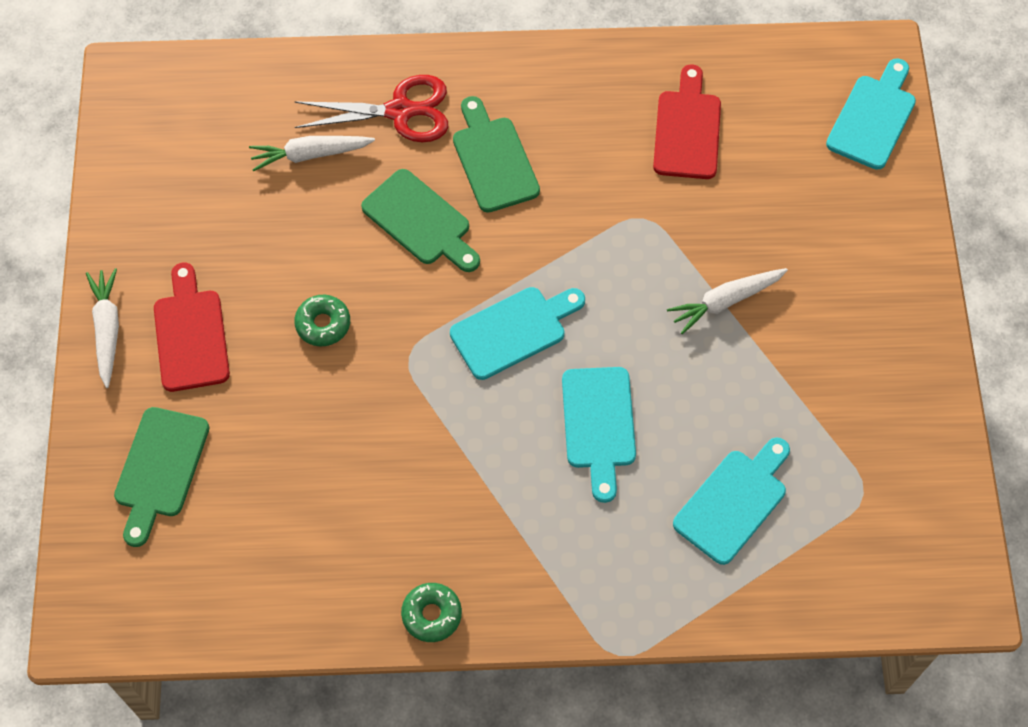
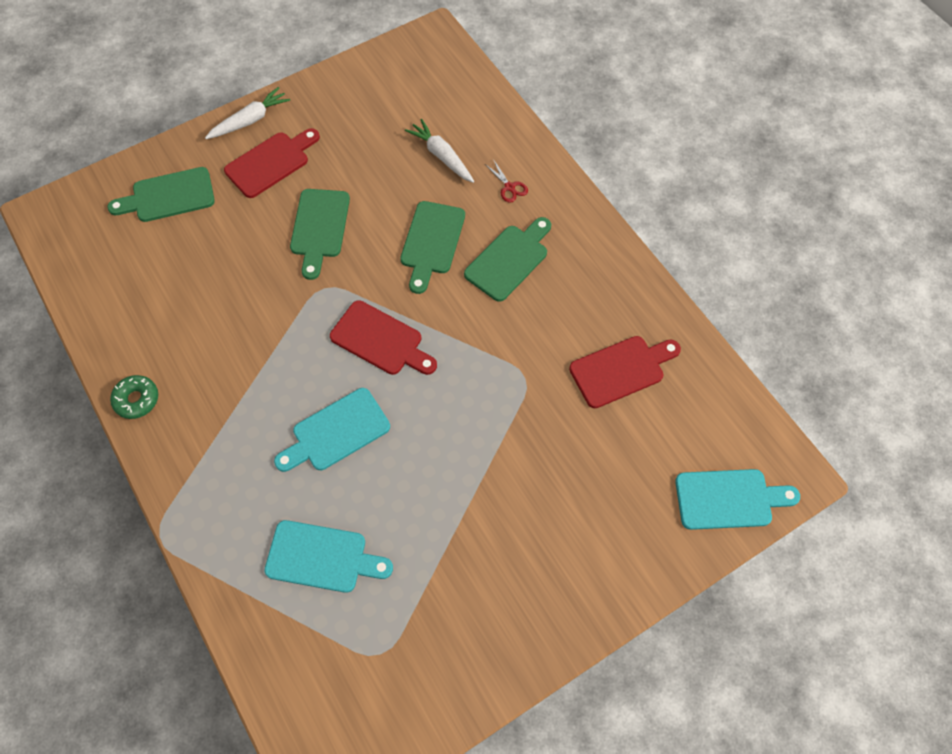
camera: 60 degrees right, 0 degrees up
red scissors [294,75,448,143] -> red scissors [485,159,528,203], size x0.46
green donut [294,295,350,346] -> green cutting board [290,189,350,280]
turquoise cutting board [450,287,585,380] -> red cutting board [330,300,437,375]
white carrot [667,268,788,334] -> none

